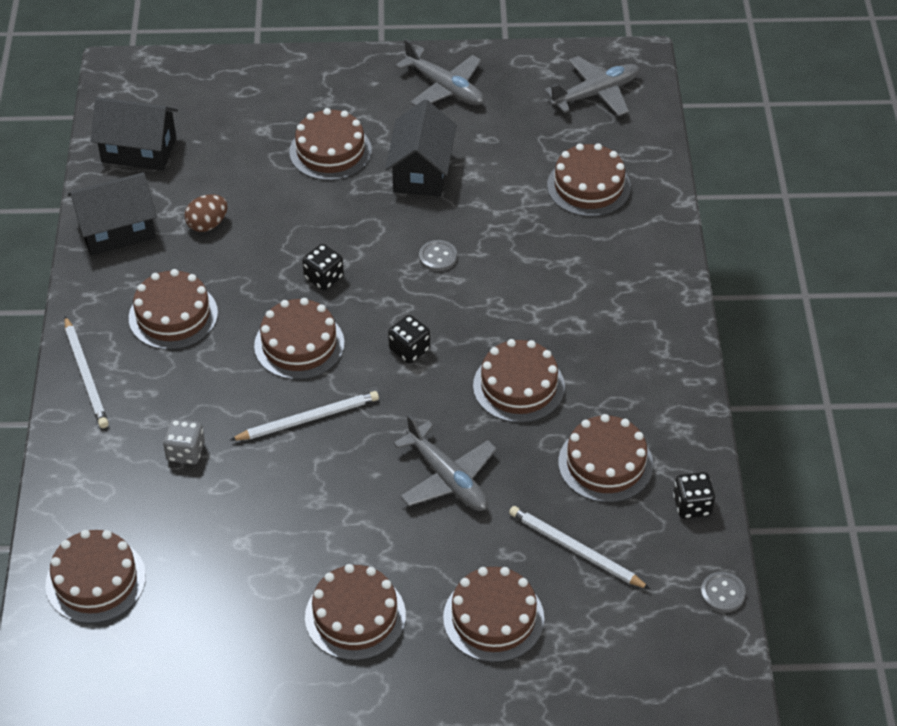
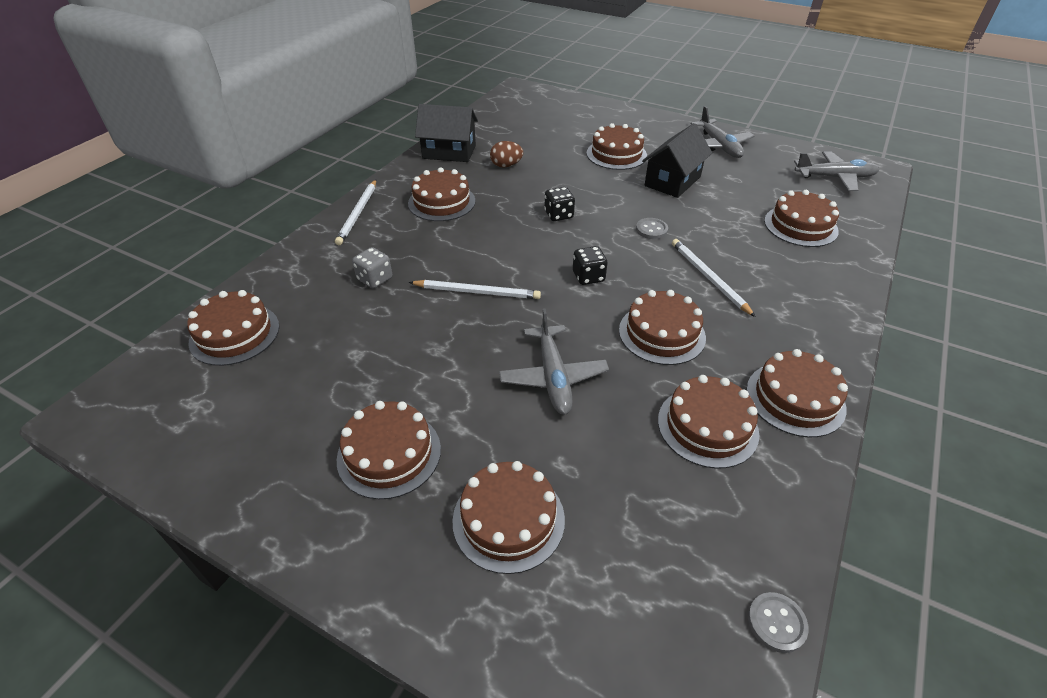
camera: 30 degrees right, 5 degrees down
black house [91,97,178,171] -> none
brown cake [254,298,344,380] -> brown cake moved to [746,349,848,437]
white pencil [509,506,650,589] -> white pencil moved to [672,239,755,317]
black dice [673,472,715,519] -> none

